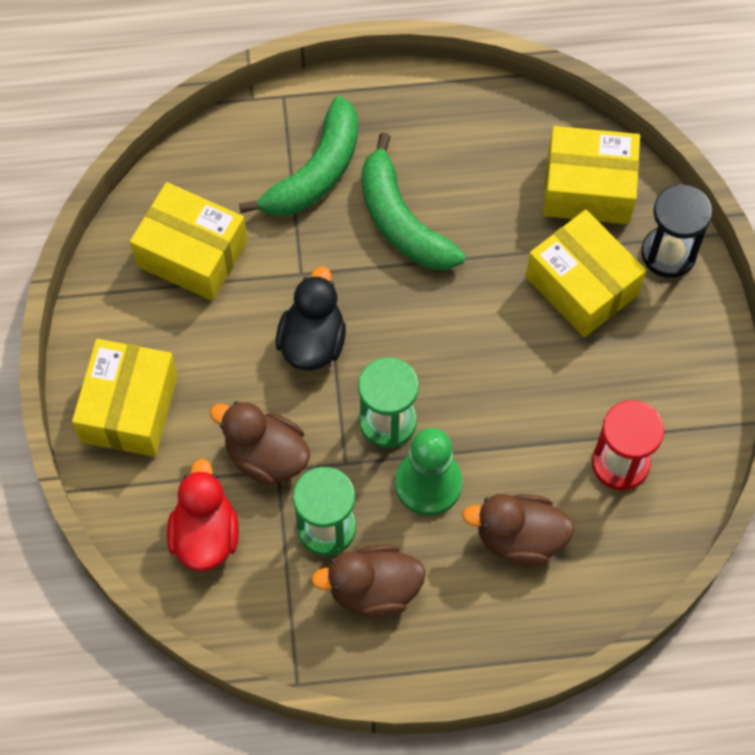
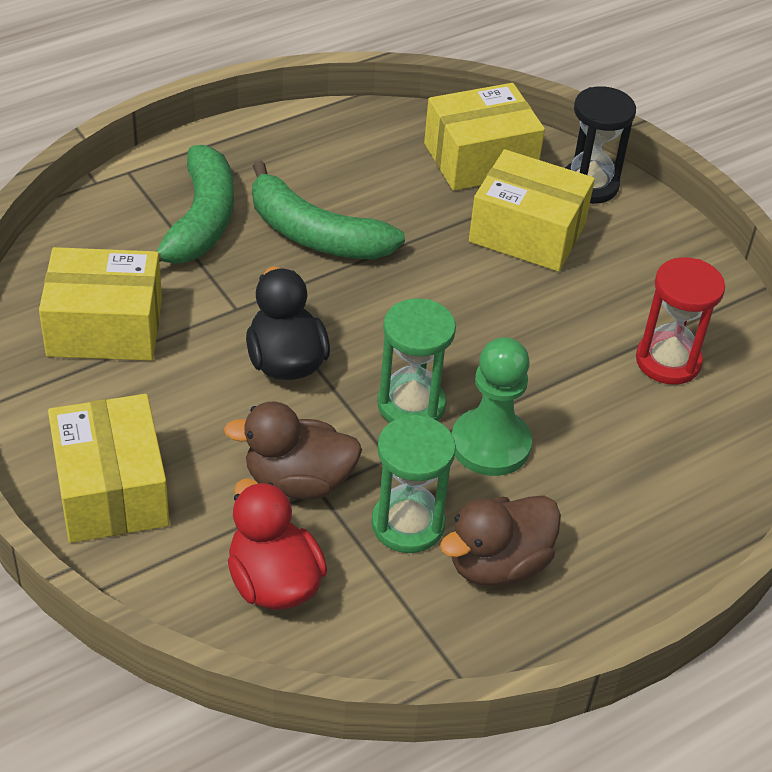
camera: 30 degrees left, 20 degrees down
brown duck [462,494,575,566] -> none

